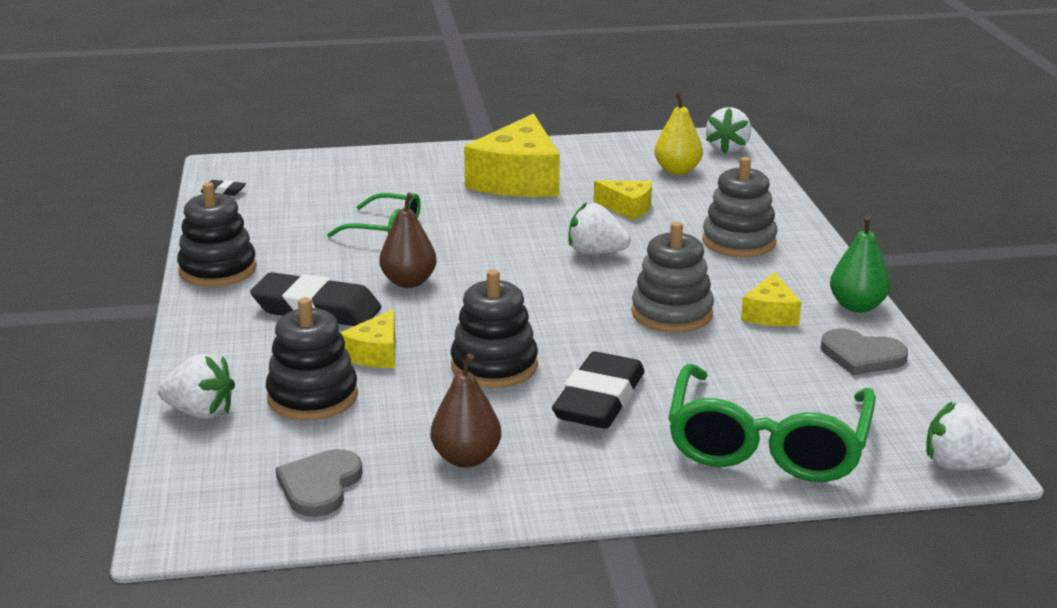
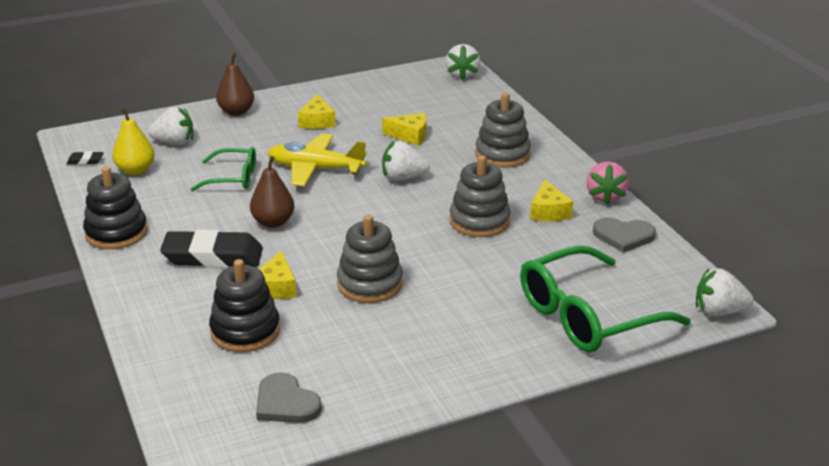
camera: 15 degrees left, 5 degrees up
white strawberry [158,354,235,419] -> white strawberry moved to [148,107,193,145]
grey heart [275,449,363,517] -> grey heart turned 45 degrees counterclockwise [256,372,322,423]
brown pear [431,354,501,468] -> brown pear moved to [216,52,254,116]
black stacking toy [451,269,538,388] -> grey stacking toy [337,215,403,303]
yellow cheese [464,113,560,197] -> yellow cheese [298,94,336,129], size x0.49
black eraser [552,351,645,429] -> none
yellow pear [655,92,703,175] -> yellow pear moved to [112,107,155,175]
green glasses [668,364,876,482] -> green glasses turned 60 degrees clockwise [520,245,691,352]
green pear [830,216,891,312] -> pink strawberry [586,161,629,205]
none -> yellow plane [268,134,367,186]

